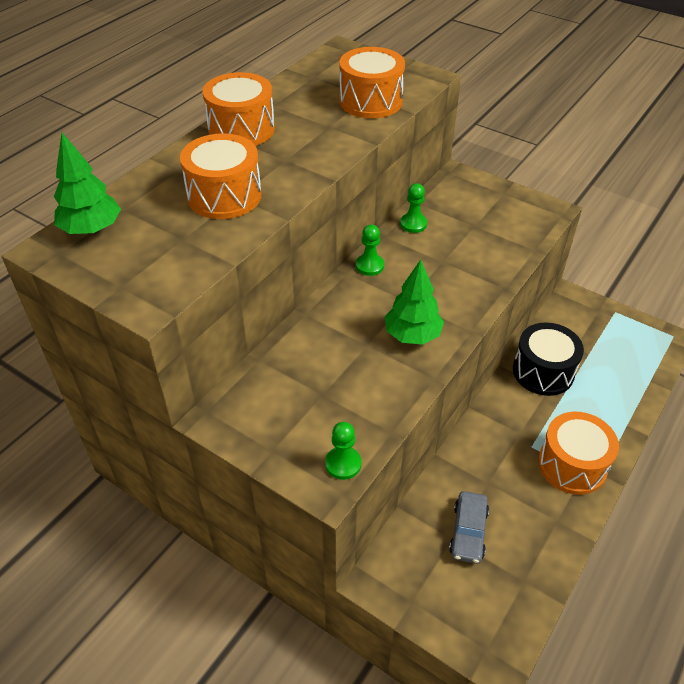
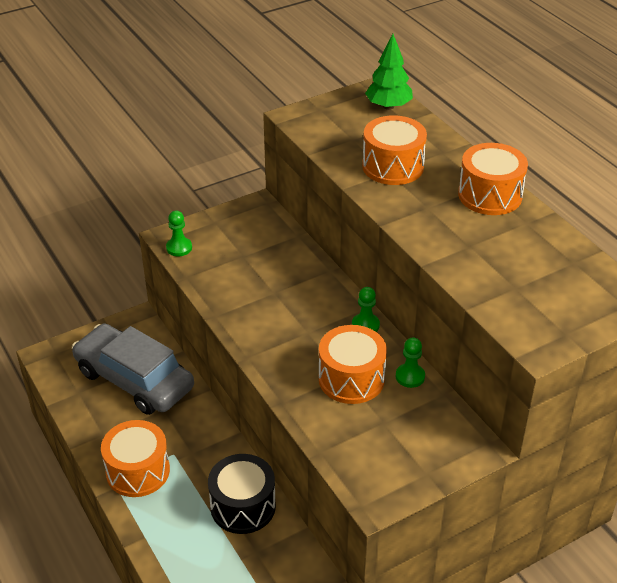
camera: 115 degrees right, 5 degrees down
orange drum [339,47,405,118] -> orange drum moved to [318,325,387,404]
green tree [385,260,444,345] -> none
grey car [449,491,489,564] -> grey car [72,323,194,415], size x2.12

